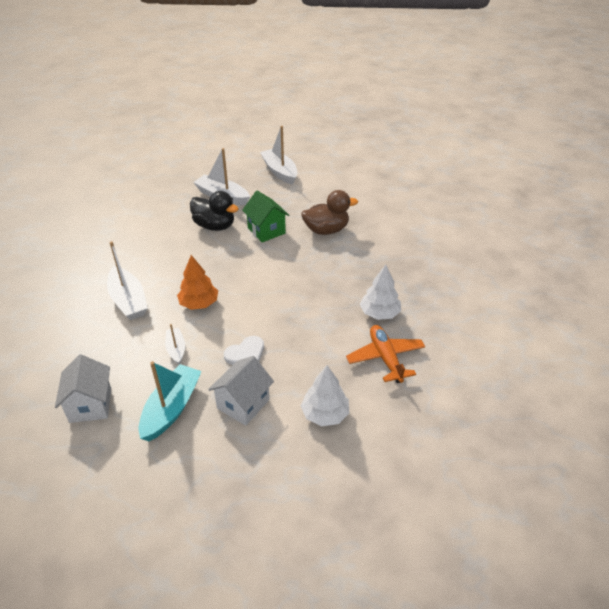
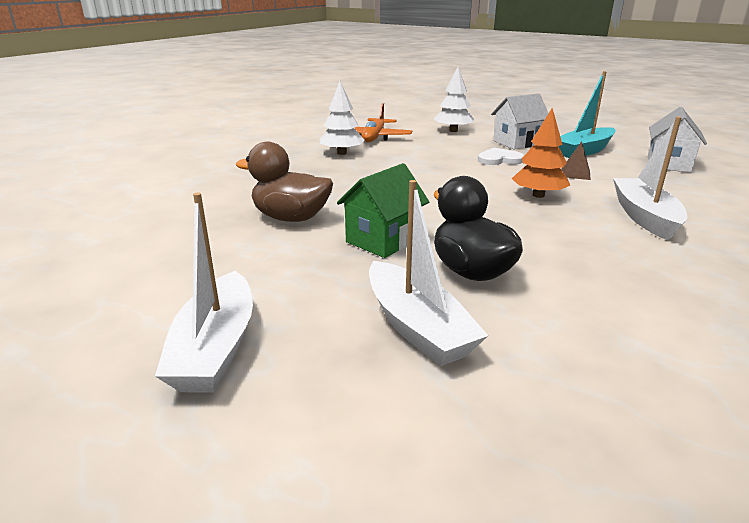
camera: 150 degrees left, 15 degrees down
white boat [165,324,185,364] -> brown pyramid [561,142,591,180]
green house [242,191,289,242] -> green house turned 45 degrees clockwise [337,163,429,258]

